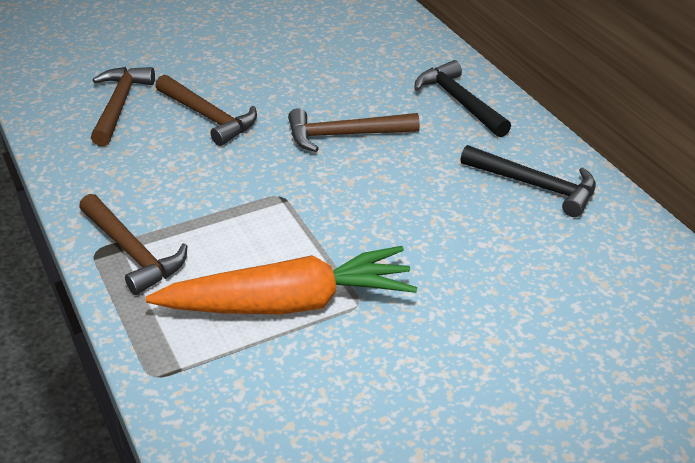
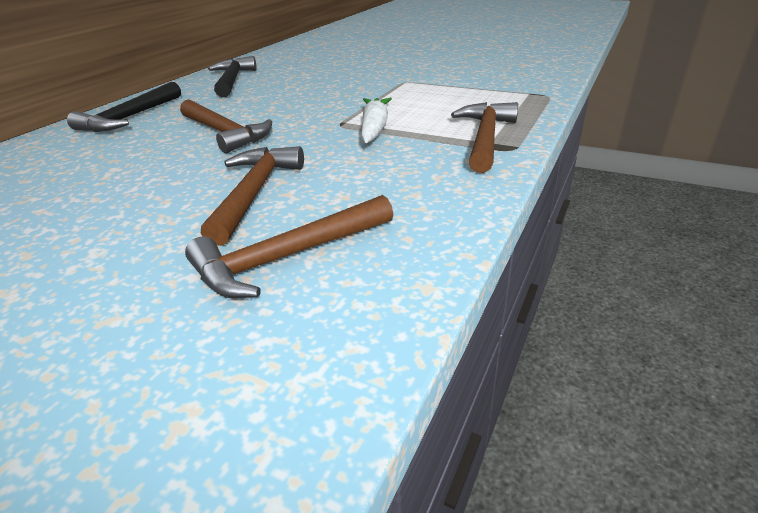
camera: 125 degrees left, 5 degrees down
orange carrot [146,246,417,314] -> none
none -> white carrot [361,98,392,143]

